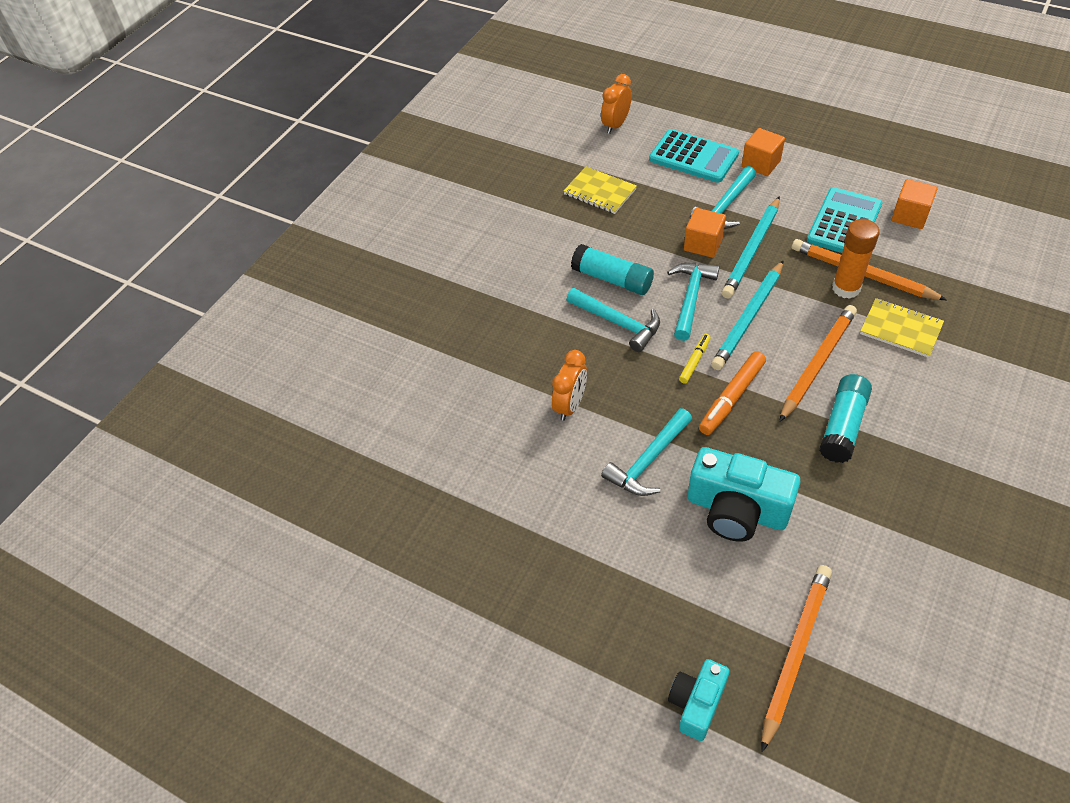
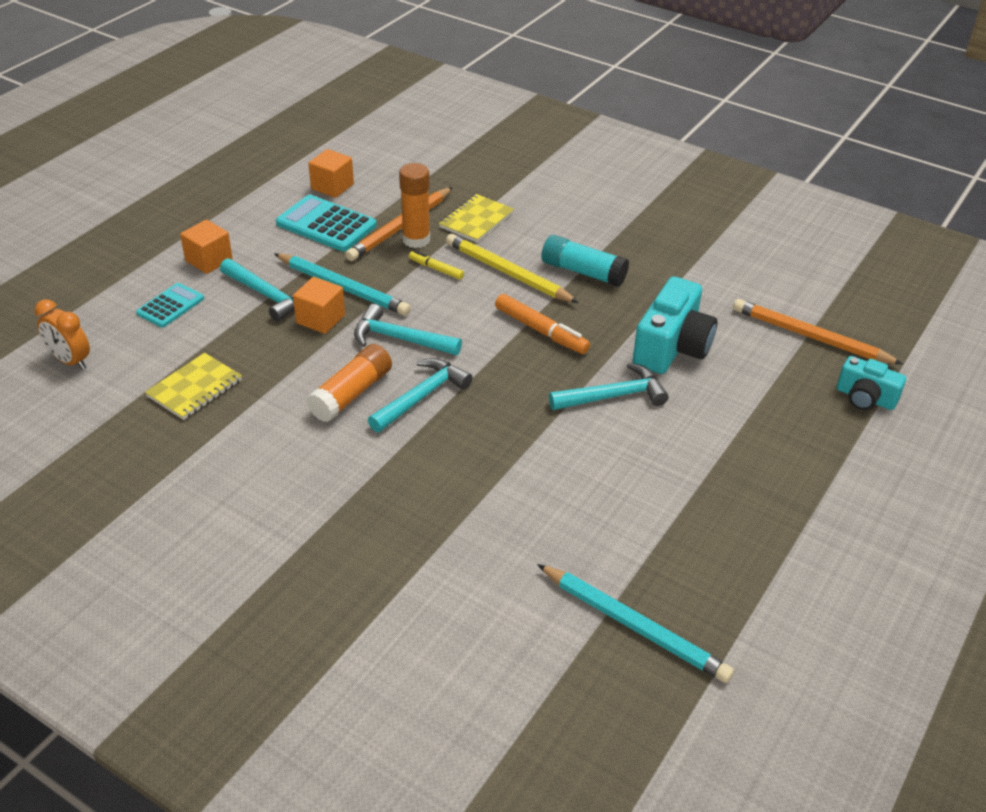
camera: 90 degrees left, 10 degrees down
orange clock [552,350,587,421] -> none
turquoise glue stick [571,244,654,295] -> orange glue stick [306,344,392,422]
turquoise hammer [601,408,692,496] -> turquoise hammer turned 60 degrees counterclockwise [549,363,668,410]
turquoise calculator [649,129,739,183] -> turquoise calculator [136,283,204,328], size x0.62
yellow marker [679,334,711,384] -> yellow marker moved to [409,250,464,280]
turquoise pencil [711,260,784,370] -> turquoise pencil moved to [537,564,734,683]
orange pencil [779,305,857,422] -> yellow pencil [446,234,579,303]

